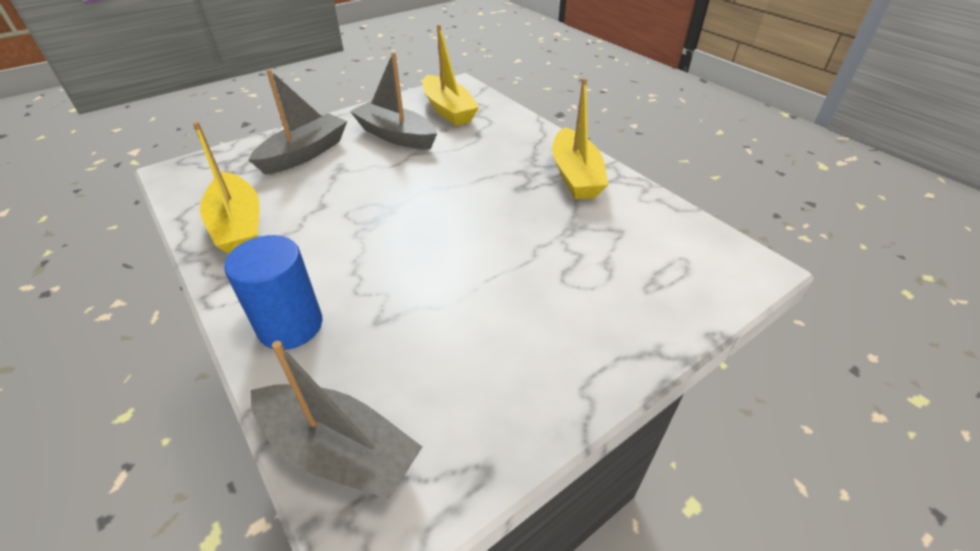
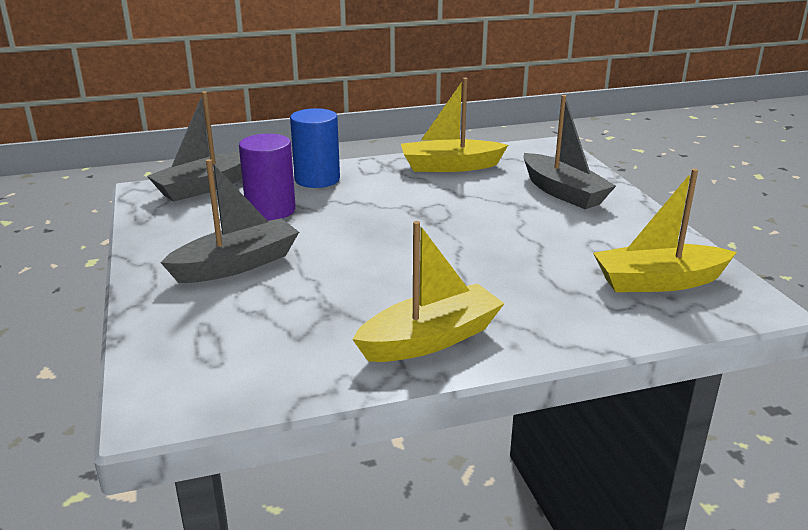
camera: 110 degrees right, 15 degrees down
grey boat [350,52,437,149] -> grey boat moved to [160,159,299,283]
yellow boat [552,78,608,199] -> yellow boat turned 135 degrees clockwise [352,221,505,362]
none -> purple cylinder [239,134,296,221]

